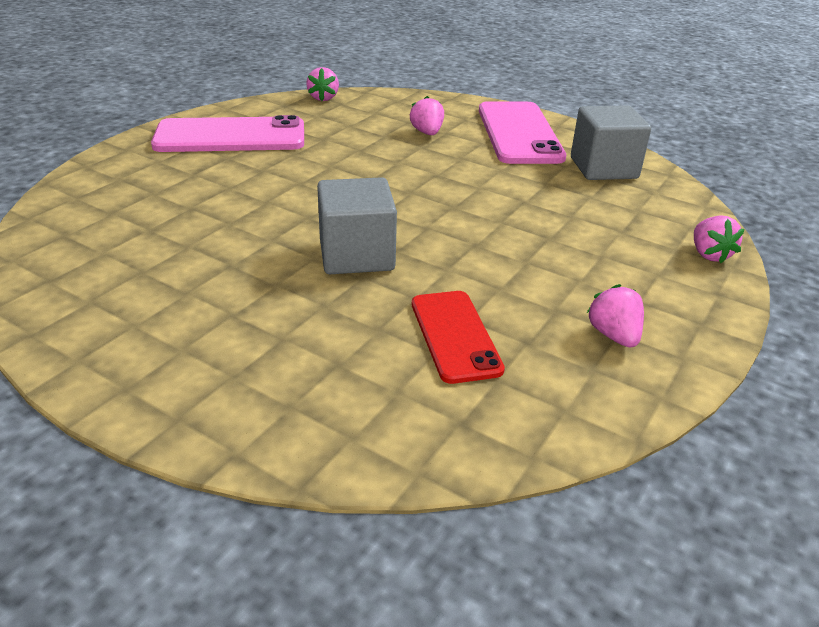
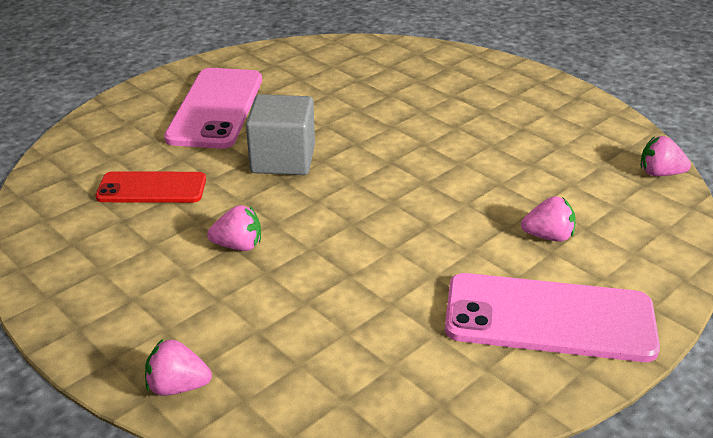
camera: 105 degrees right, 0 degrees up
pink phone [151,115,304,152] -> pink phone moved to [164,68,262,149]
grey cube [571,105,651,180] -> none
pink strawberry [587,284,644,347] -> pink strawberry moved to [207,205,261,251]

